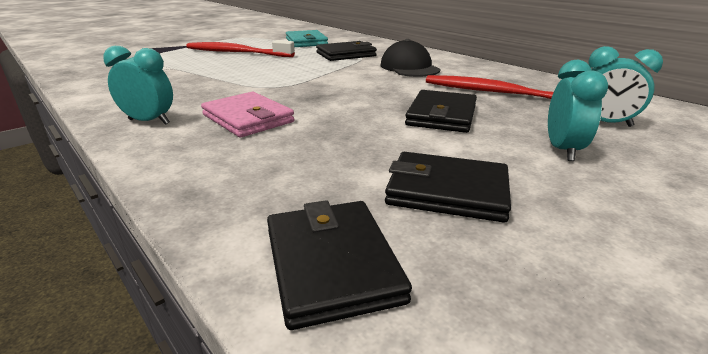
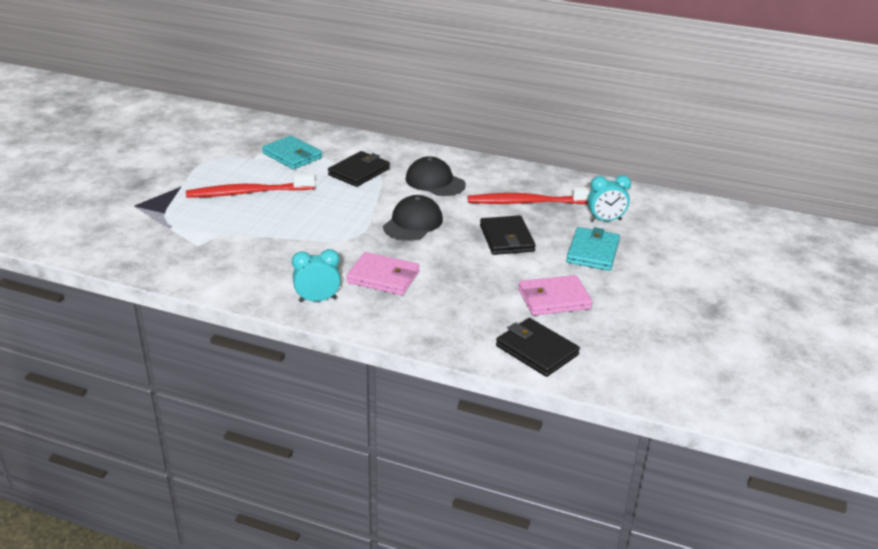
camera: 30 degrees left, 5 degrees up
black wallet [385,152,511,223] -> pink wallet [518,275,593,316]
turquoise clock [548,60,608,161] -> turquoise wallet [566,227,620,271]
none -> black cap [383,195,443,241]

